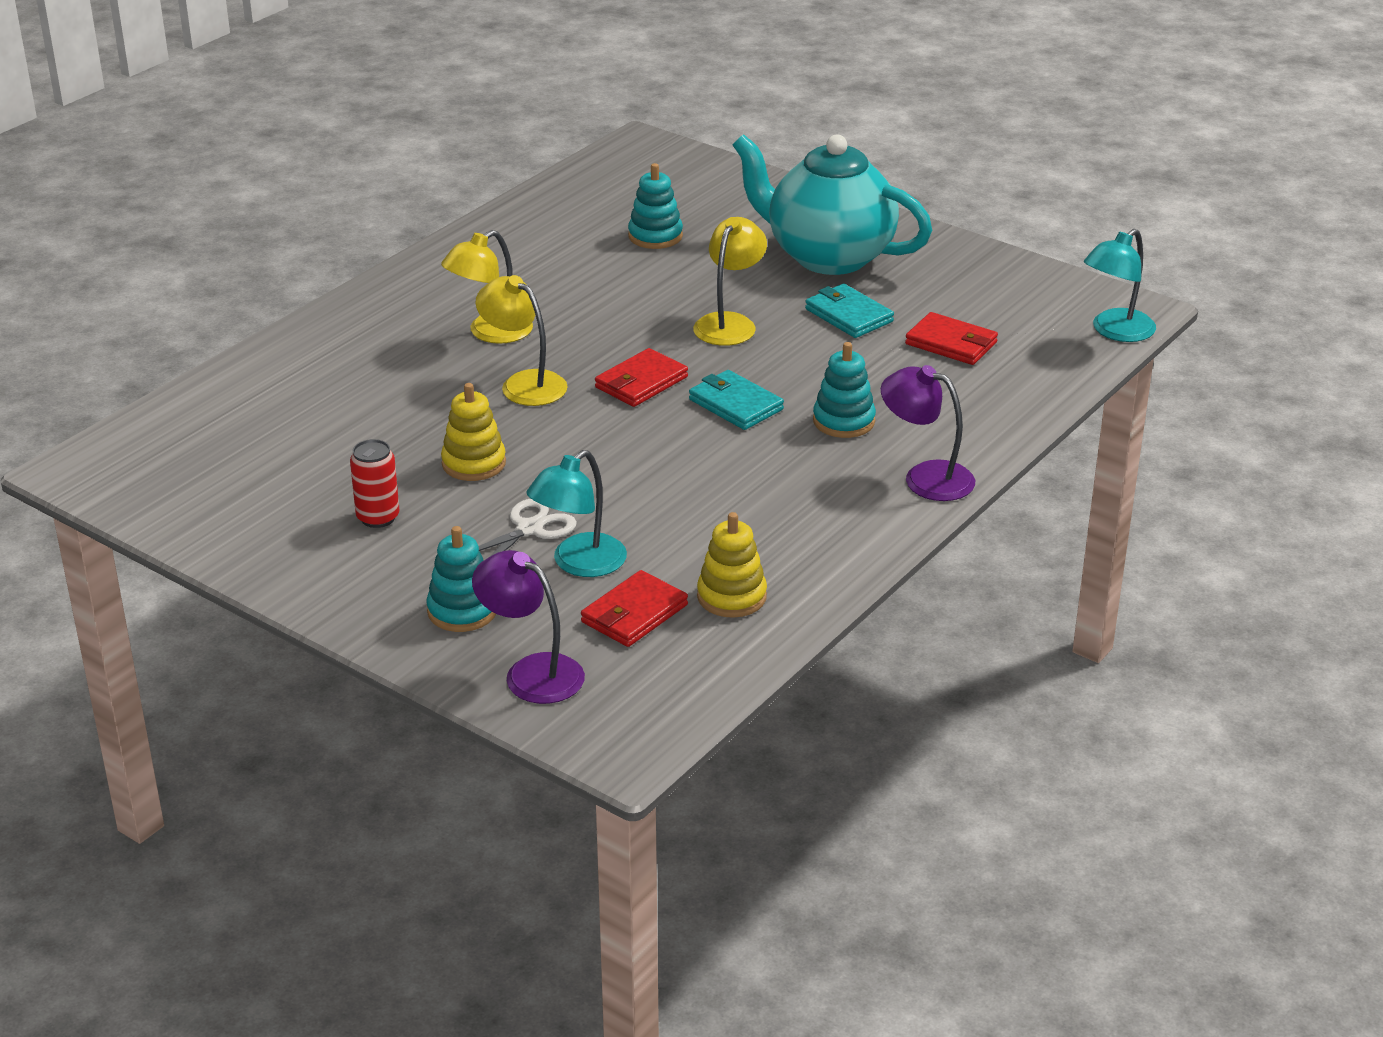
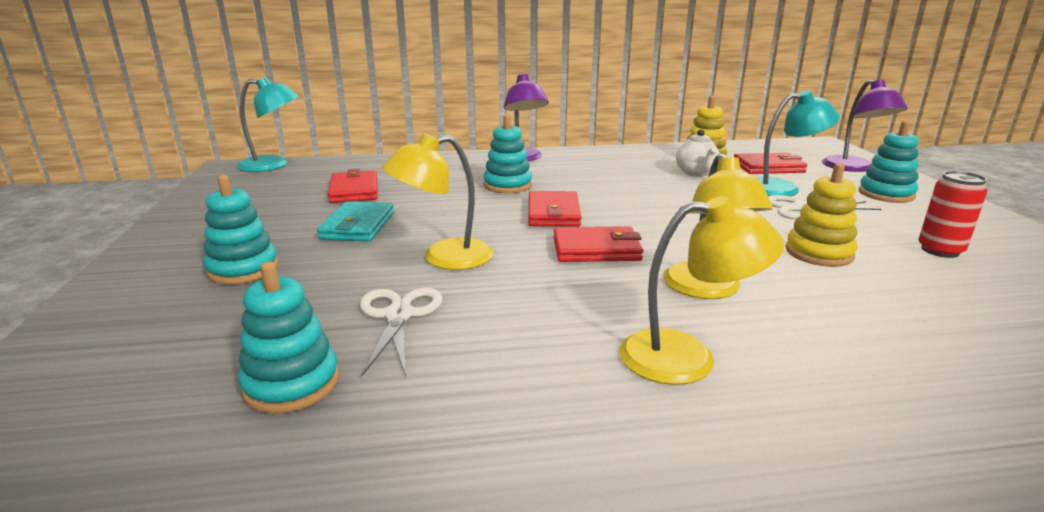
camera: 135 degrees left, 10 degrees down
turquoise wallet [689,370,784,430] -> red wallet [528,191,581,227]
turquoise teapot [732,134,932,275] -> turquoise stacking toy [203,175,279,284]
none -> white scissors [360,288,442,376]
none -> white teapot [676,129,720,177]

